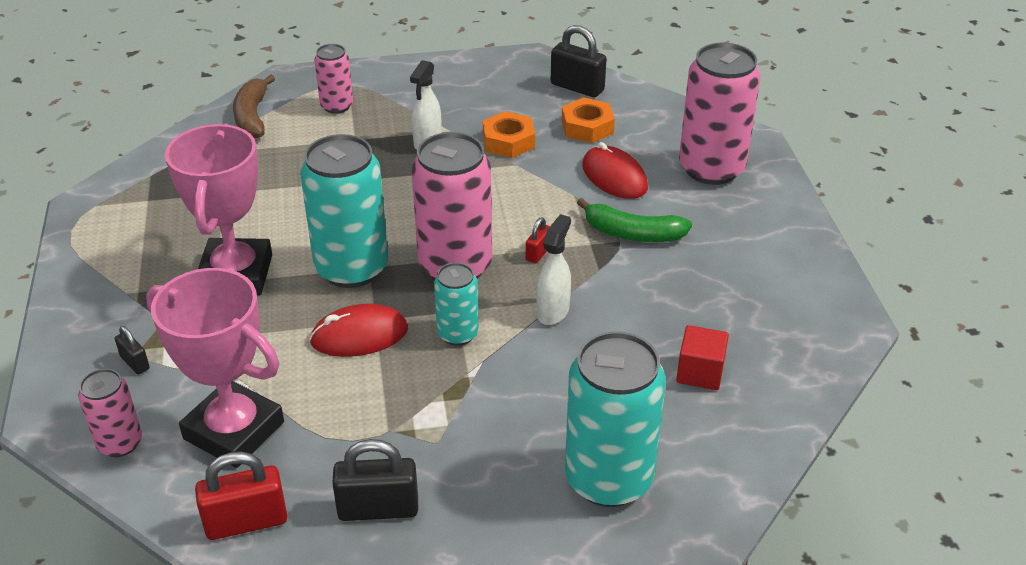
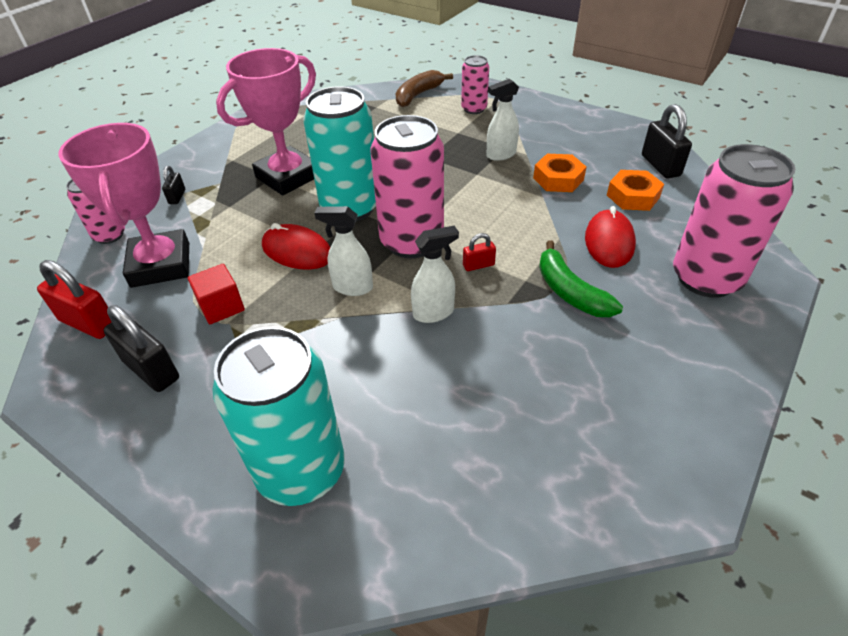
camera: 45 degrees right, 5 degrees up
turquoise can [434,263,479,346] -> white spray bottle [315,206,373,296]
red cube [676,325,729,390] -> red cube moved to [188,264,245,324]

